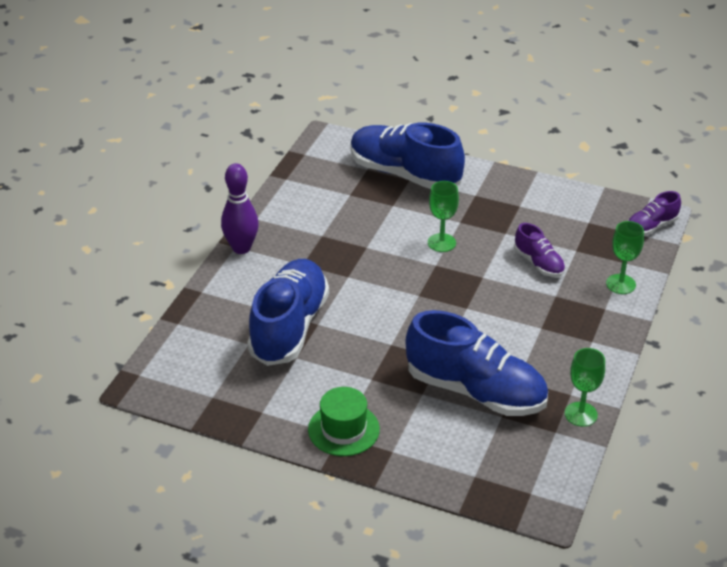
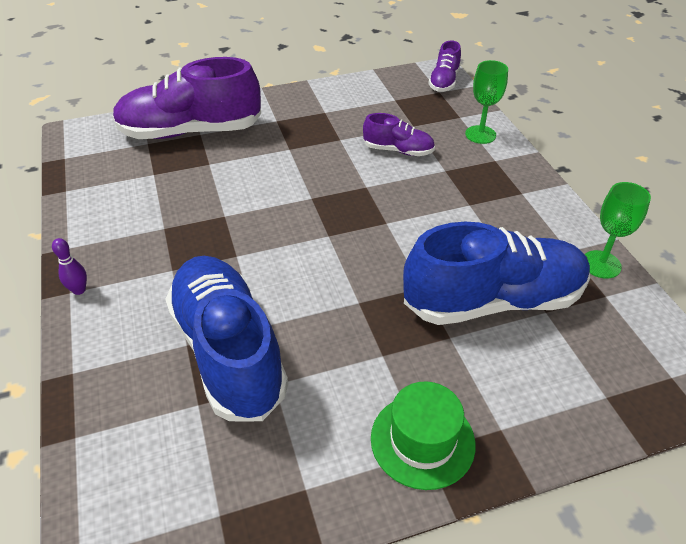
camera: 40 degrees left, 5 degrees up
purple bowling pin [221,163,259,254] -> purple bowling pin [52,238,87,295], size x0.49
blue shoe [351,122,465,189] -> purple shoe [113,57,261,139]
green goblet [428,181,459,252] -> none

